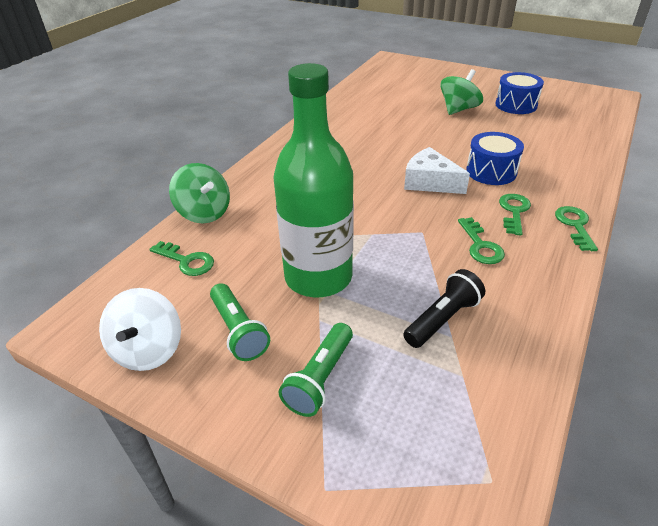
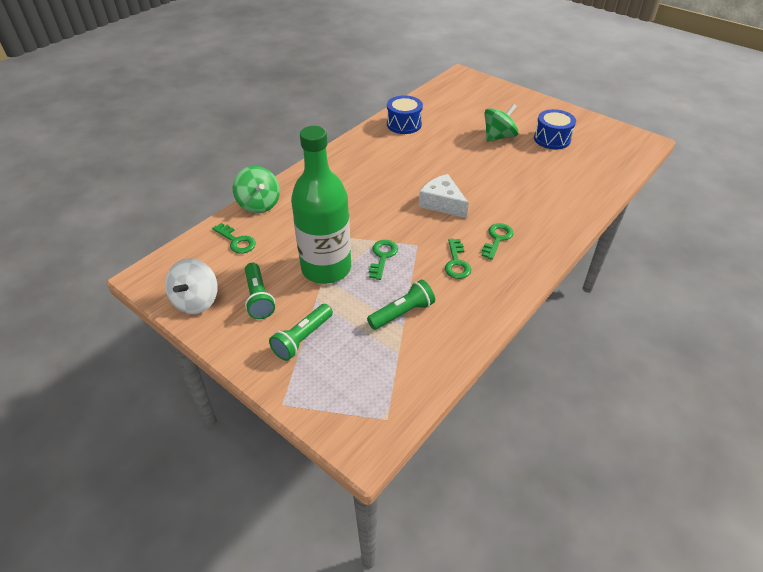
camera: 10 degrees right, 5 degrees up
black flashlight [403,269,485,348] -> green flashlight [367,280,435,330]
blue drum [466,132,524,185] -> blue drum moved to [387,95,423,134]
green key [555,206,598,251] -> green key moved to [369,240,398,280]

